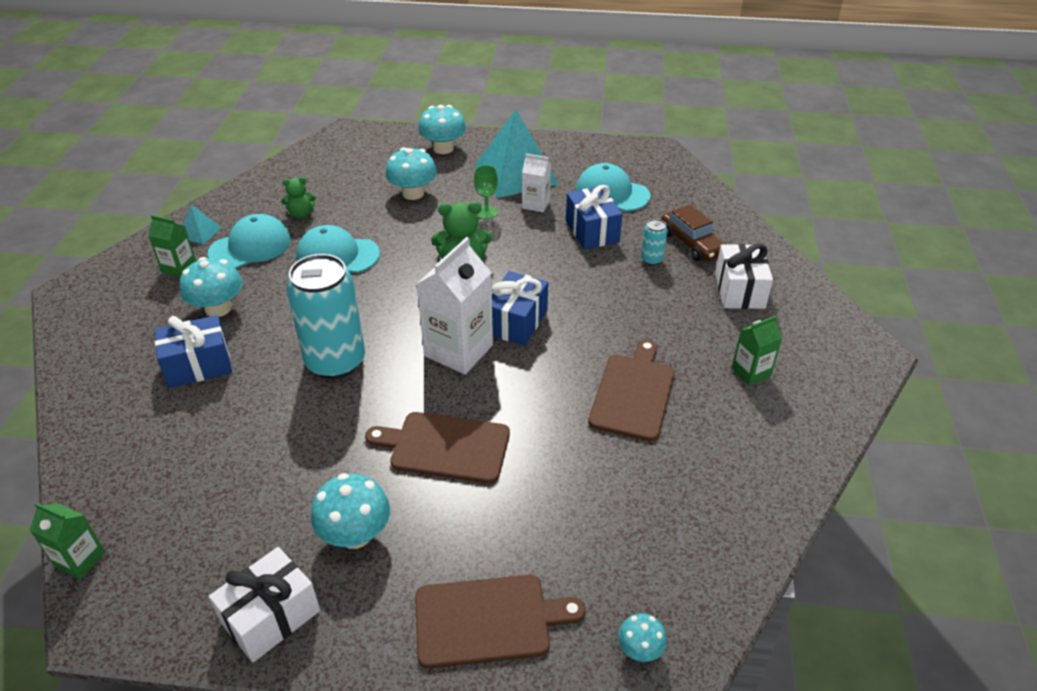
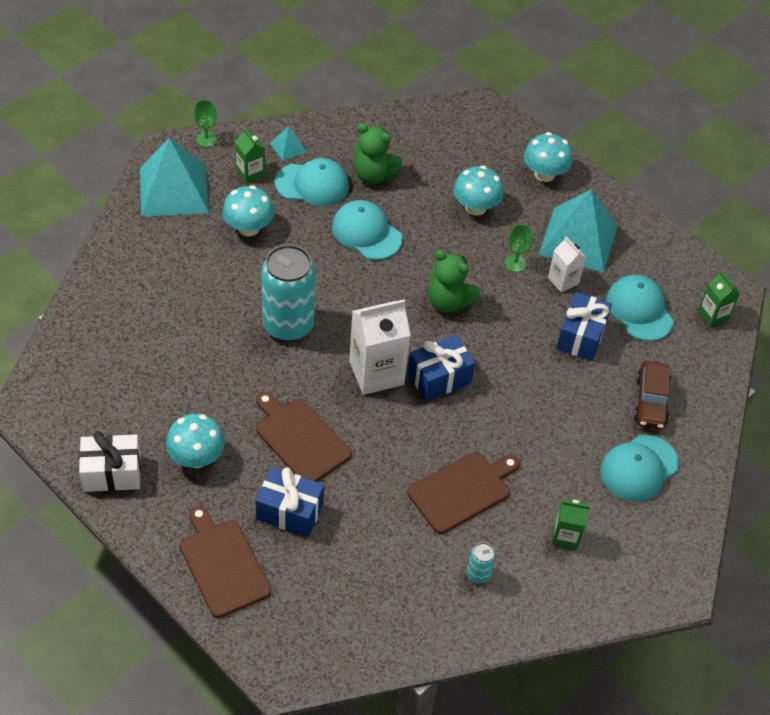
camera: 35 degrees right, 10 degrees up
green carton [30,503,105,579] -> green carton moved to [698,271,740,327]
blue gift [155,315,232,388] -> blue gift moved to [256,467,324,537]
green teddy bear [281,177,316,218] -> green teddy bear [354,123,402,184], size x1.66
brown cutting board [415,575,586,669] -> brown cutting board turned 150 degrees counterclockwise [180,506,271,618]
turquoise mushroom [618,613,667,662] -> none
turquoise can [641,219,668,265] -> turquoise can moved to [467,542,496,583]
white gift [715,244,773,309] -> turquoise cap [600,434,679,501]
none -> turquoise pyramid [140,138,209,217]
none -> green goblet [194,100,217,147]

